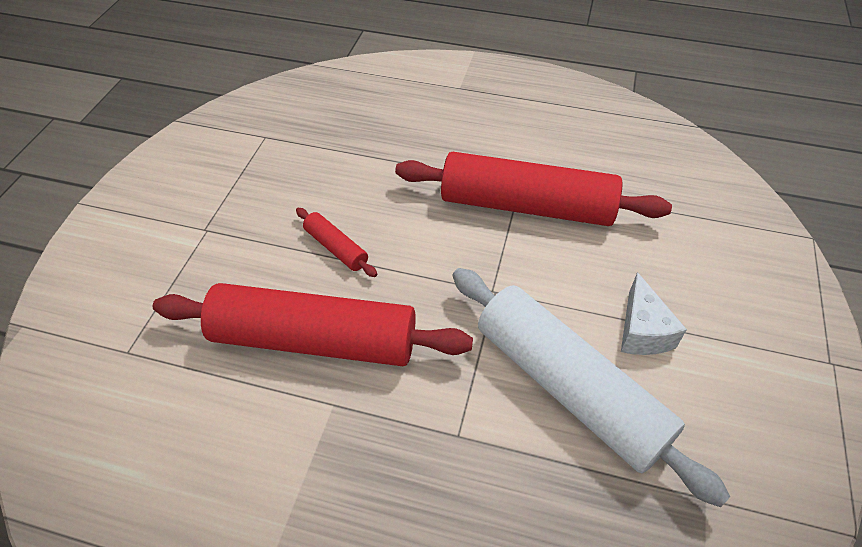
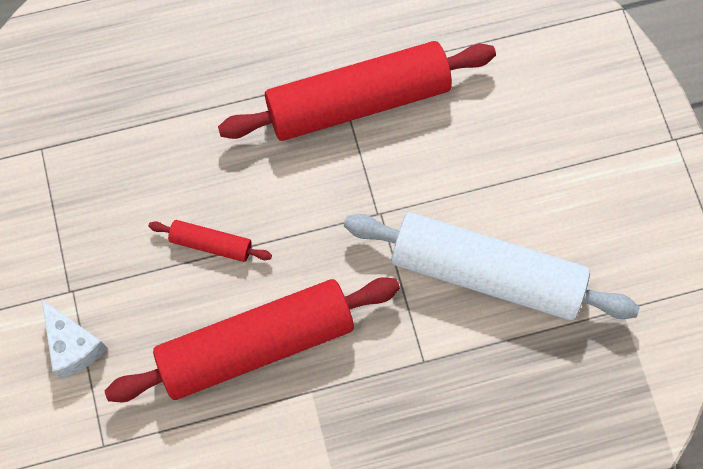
camera: 30 degrees left, 20 degrees up
white cheese [621,272,687,355] -> white cheese moved to [42,300,108,378]

